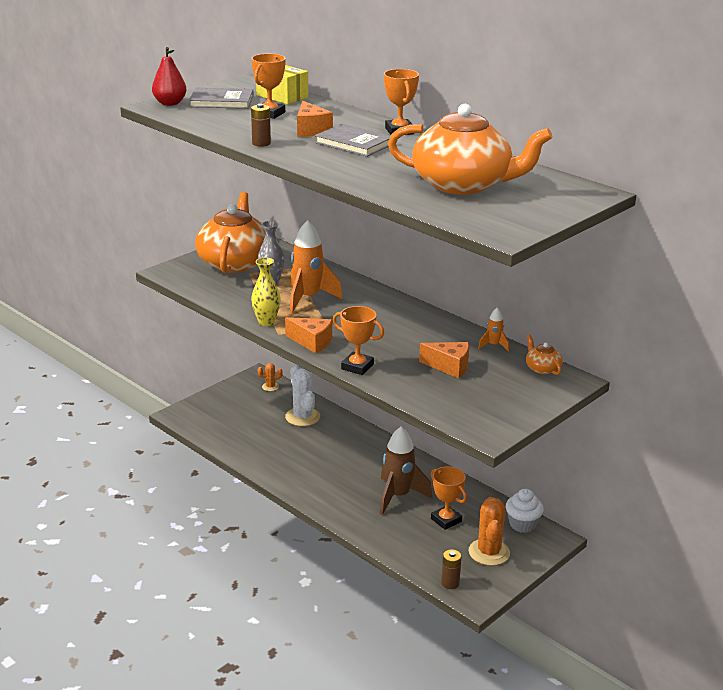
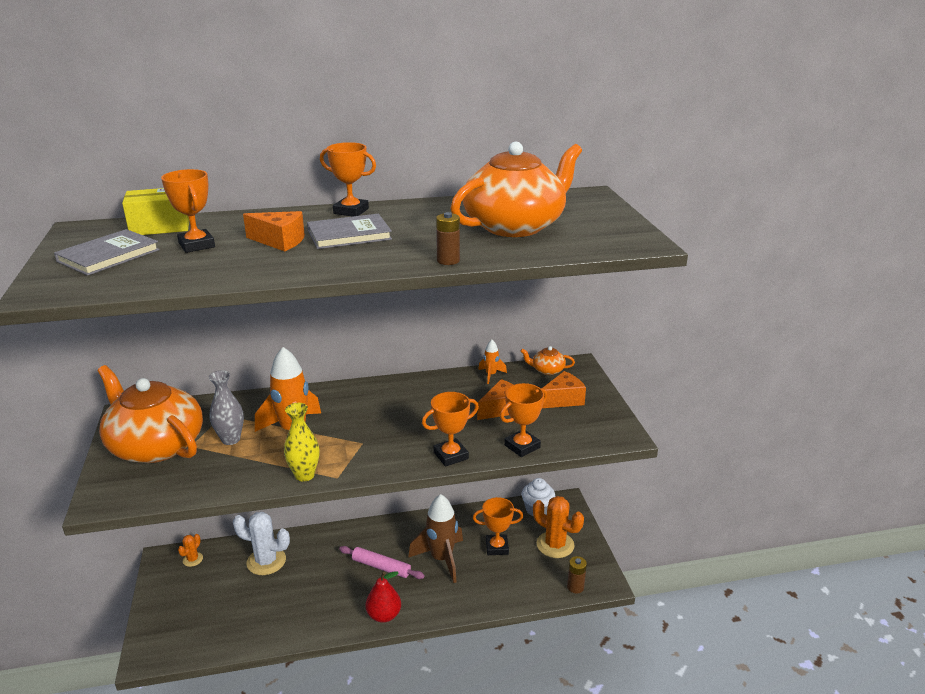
camera: 55 degrees left, 0 degrees up
red pear [152,47,187,106] -> red pear moved to [365,571,401,623]
brown battery [251,104,271,147] -> brown battery moved to [436,212,460,265]
orange cheese [285,317,332,353] -> orange cheese moved to [542,371,586,408]
none -> pink rolling pin [339,546,425,579]
none -> orange trophy [500,383,547,457]

